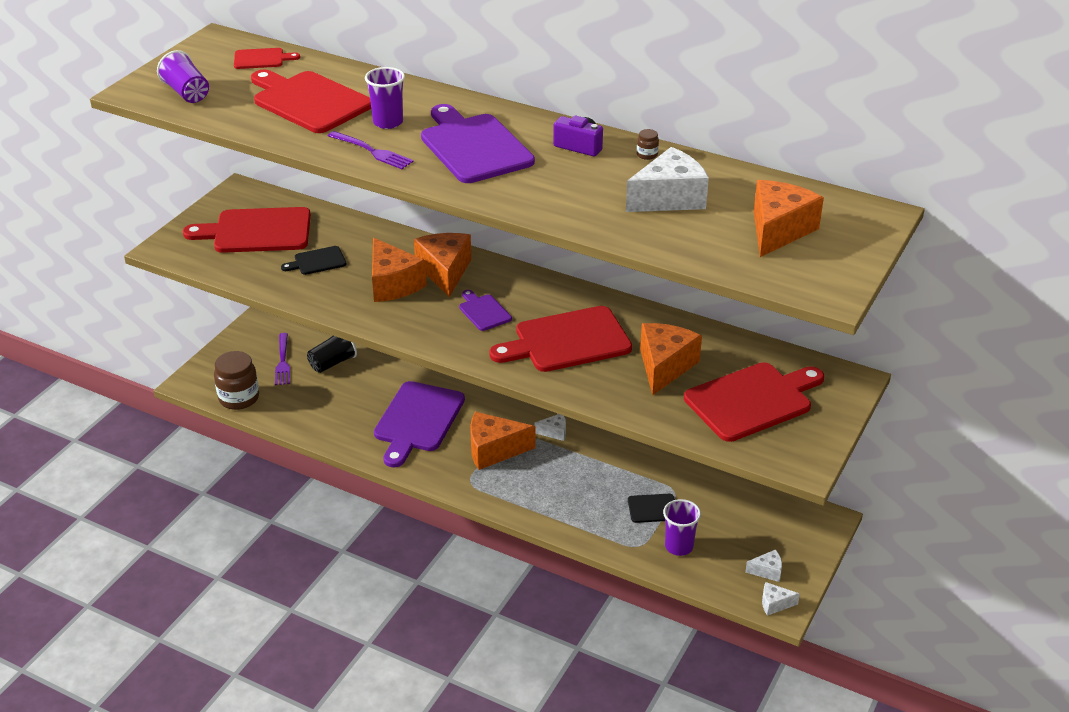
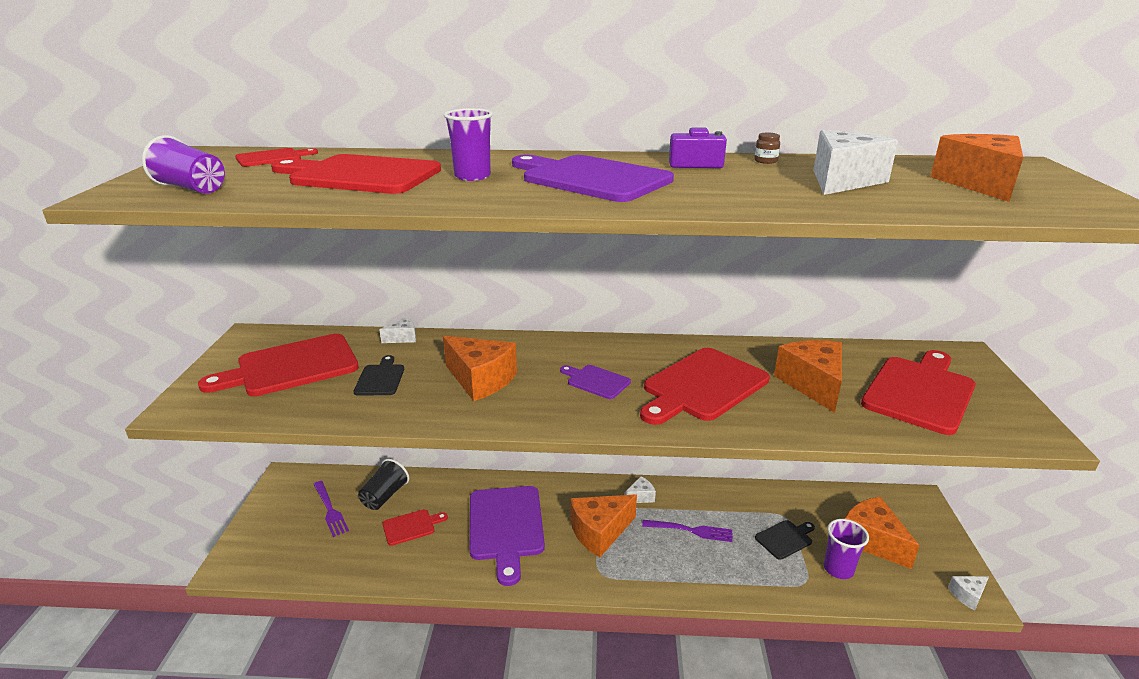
camera: 25 degrees left, 10 degrees down
brown jar [214,351,259,410] -> none
black cutting board [281,246,346,275] -> black cutting board turned 135 degrees clockwise [354,355,404,396]
purple fork [328,131,414,169] -> purple fork moved to [642,520,733,542]
orange cheese [414,233,471,297] -> orange cheese moved to [844,497,920,569]
white cheese [745,549,782,582] -> white cheese moved to [379,317,416,343]
none -> red cutting board [382,509,448,546]

